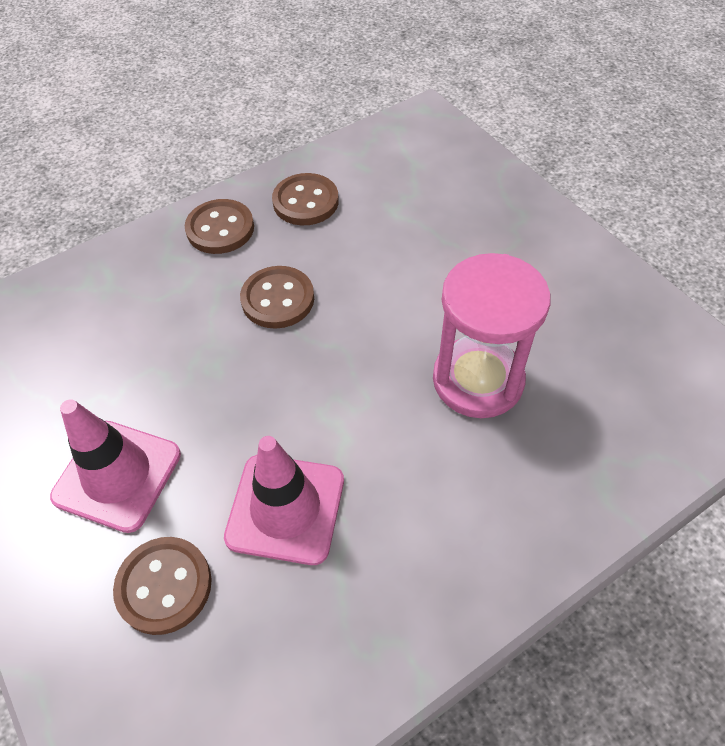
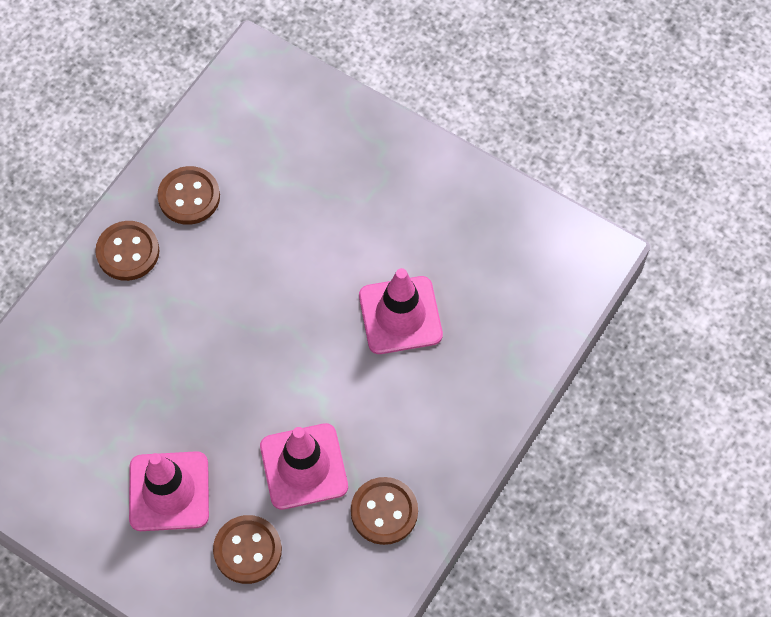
camera: 25 degrees left, 10 degrees up
brown button [240,266,314,329] -> brown button moved to [351,477,418,545]
pink hourglass [433,253,551,418] -> pink traffic cone [359,268,443,354]

